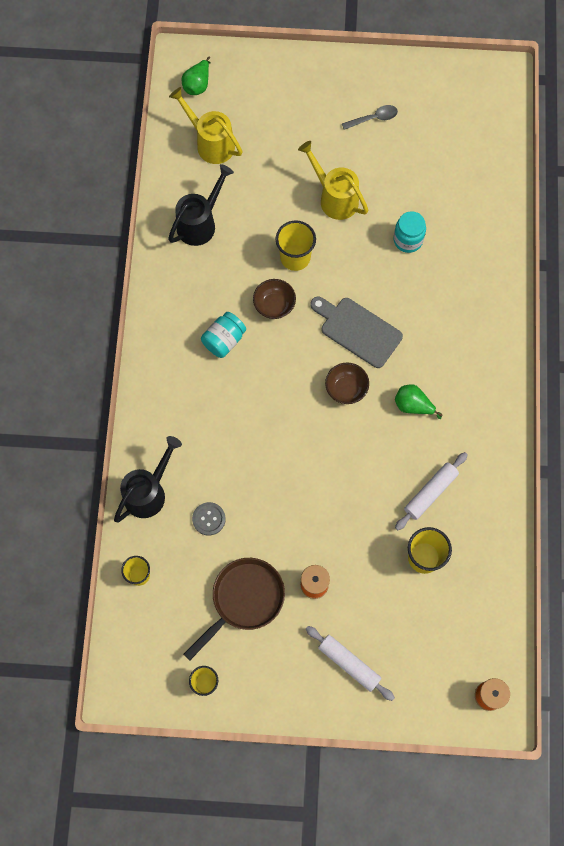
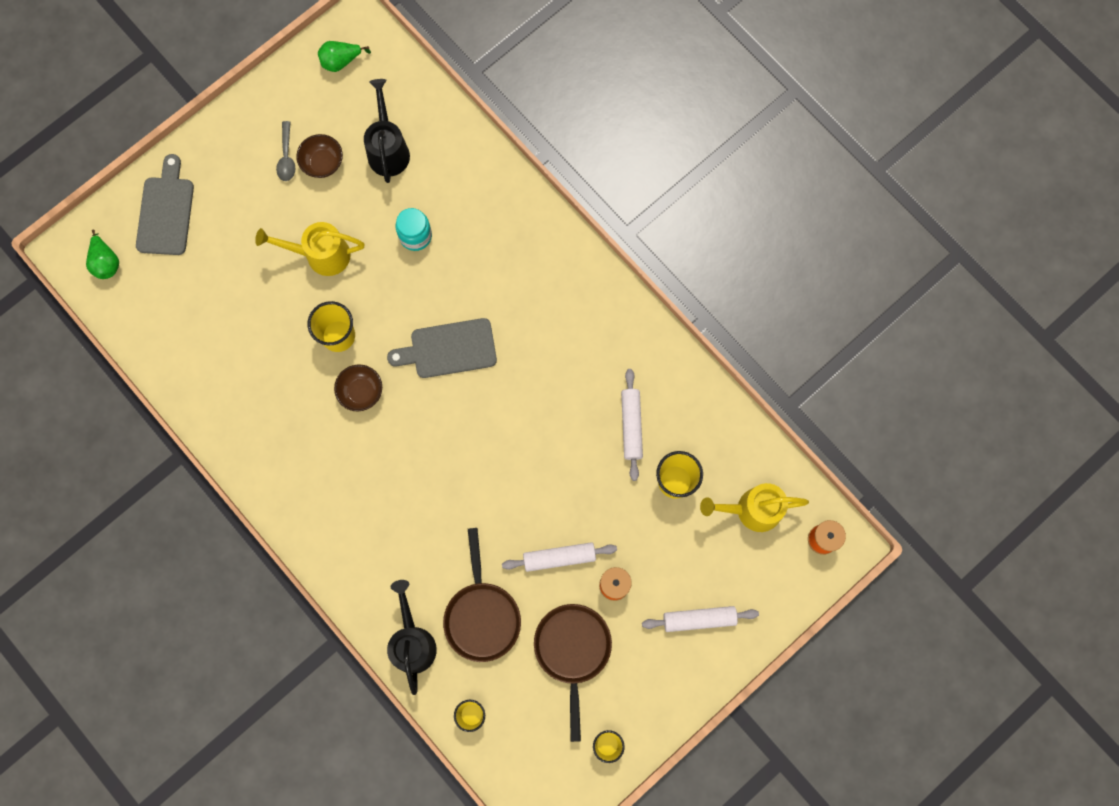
camera: 45 degrees left, 5 degrees up
black watering can [168,164,234,246] -> black watering can moved to [364,79,410,183]
yellow watering can [169,87,242,164] -> yellow watering can moved to [700,483,809,532]
grey button [192,502,226,536] -> brown pan [443,528,521,662]
turquoise jar [201,312,246,358] -> none
brown bowl [325,362,369,404] -> brown bowl moved to [296,134,343,178]
grey spoon [342,105,398,130] -> grey spoon turned 150 degrees clockwise [276,121,295,181]
green pear [395,384,443,419] -> green pear moved to [318,41,371,72]
none -> grey cutting board [136,154,194,255]
none -> white rolling pin [502,542,617,572]

